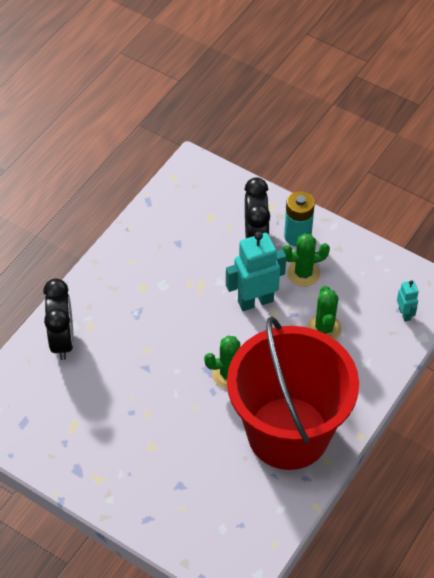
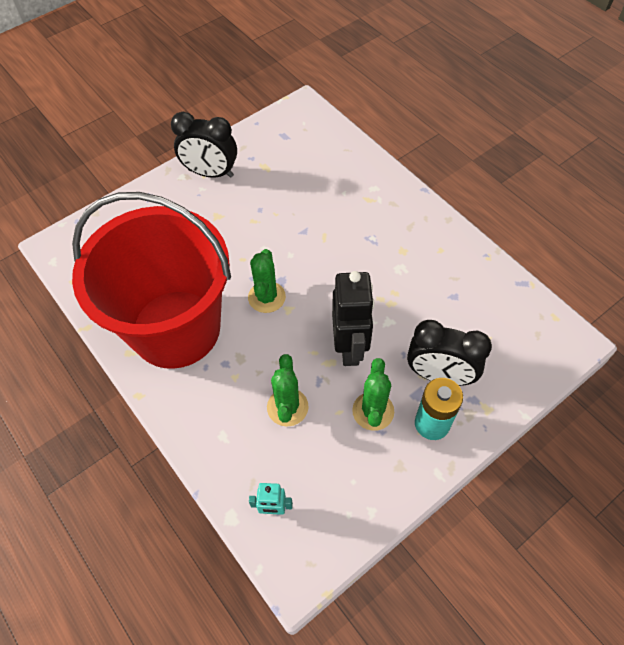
camera: 110 degrees right, 5 degrees up
black clock [43,279,74,360] -> black clock moved to [171,112,237,178]
turquoise robot [226,232,286,311] -> black robot [332,271,375,366]
green cactus [308,286,342,340] -> green cactus turned 75 degrees clockwise [267,354,309,426]

